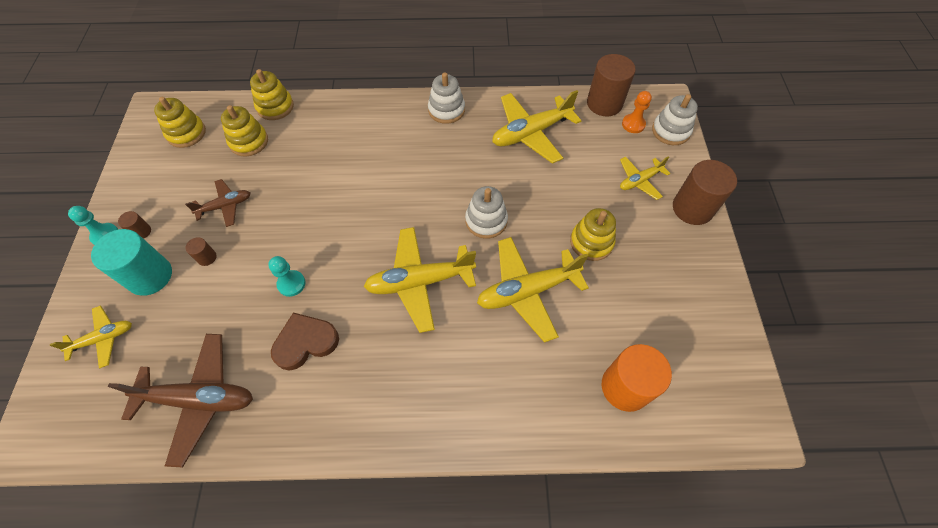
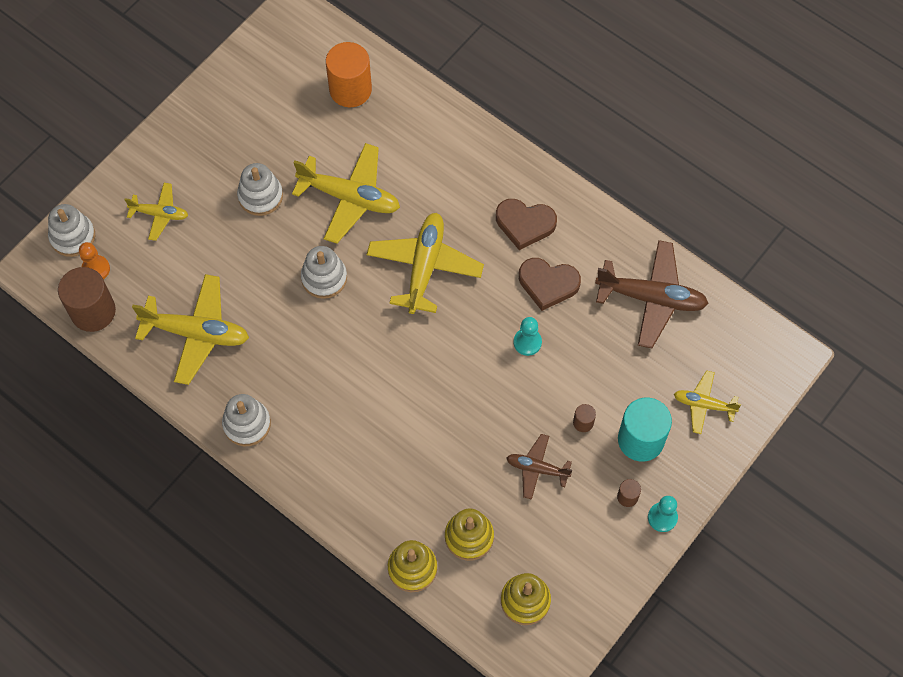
camera: 140 degrees left, 5 degrees up
brown plane [108,334,253,468] -> brown plane turned 150 degrees clockwise [595,240,709,348]
yellow plane [364,227,476,333] -> yellow plane turned 105 degrees counterclockwise [367,213,484,314]
yellow stacking toy [570,208,616,261] -> white stacking toy [237,163,283,216]
brown cylinder [673,160,737,225] -> none
none -> brown heart [496,199,557,250]

